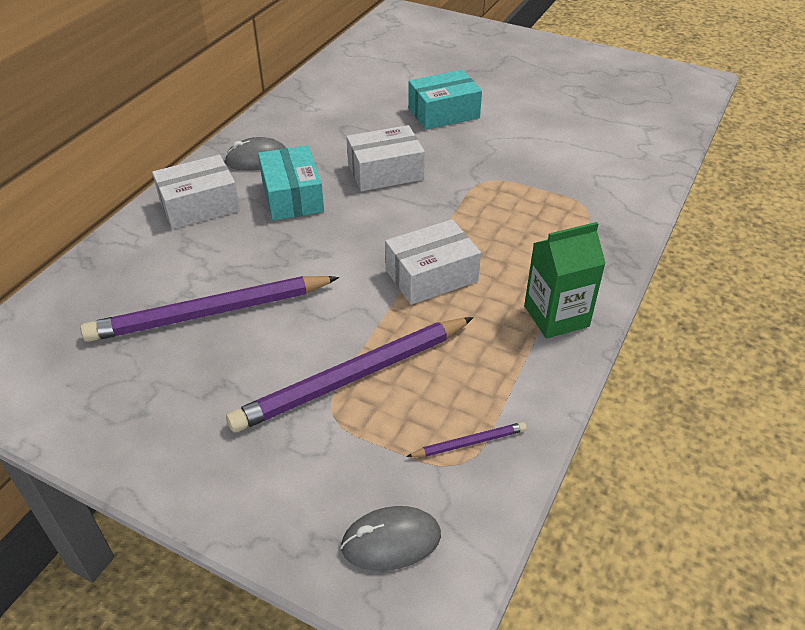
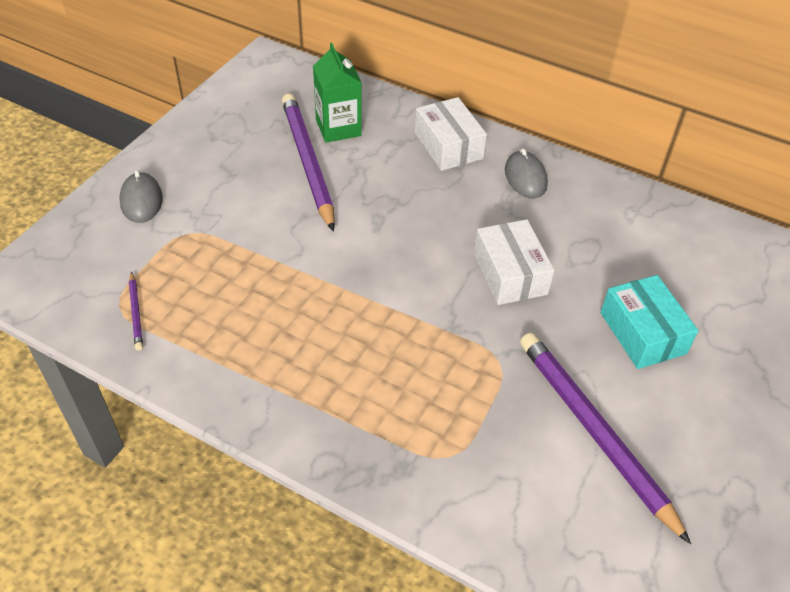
camera: 90 degrees right, 5 degrees up
purple pencil [226,317,474,432] -> purple pencil moved to [520,333,691,544]
turquoise box [258,145,324,221] -> none
grey mouse [340,506,441,571] -> grey mouse moved to [119,170,163,223]
white box [385,219,481,305] -> none
green carton [524,222,606,339] -> green carton moved to [313,43,362,143]

